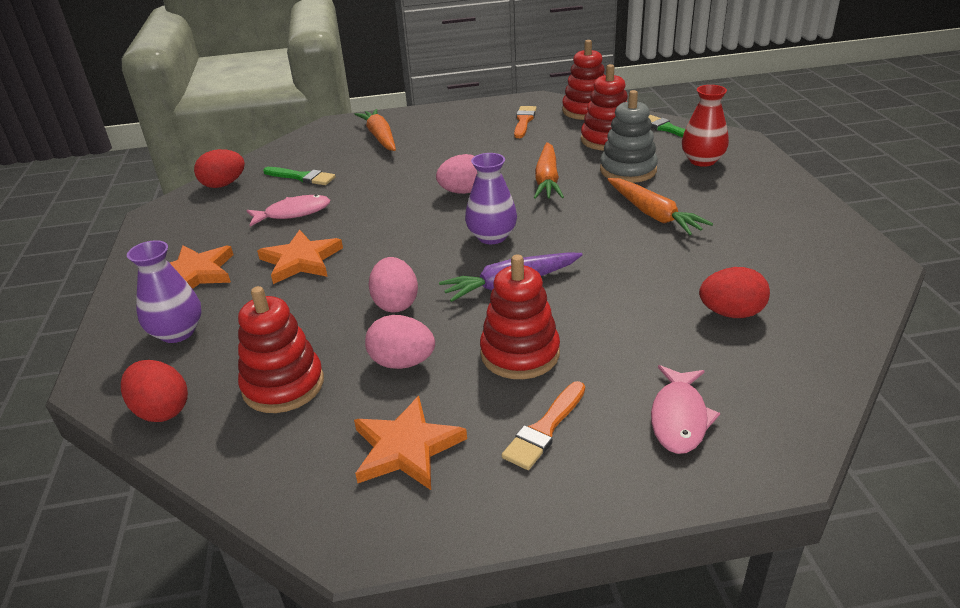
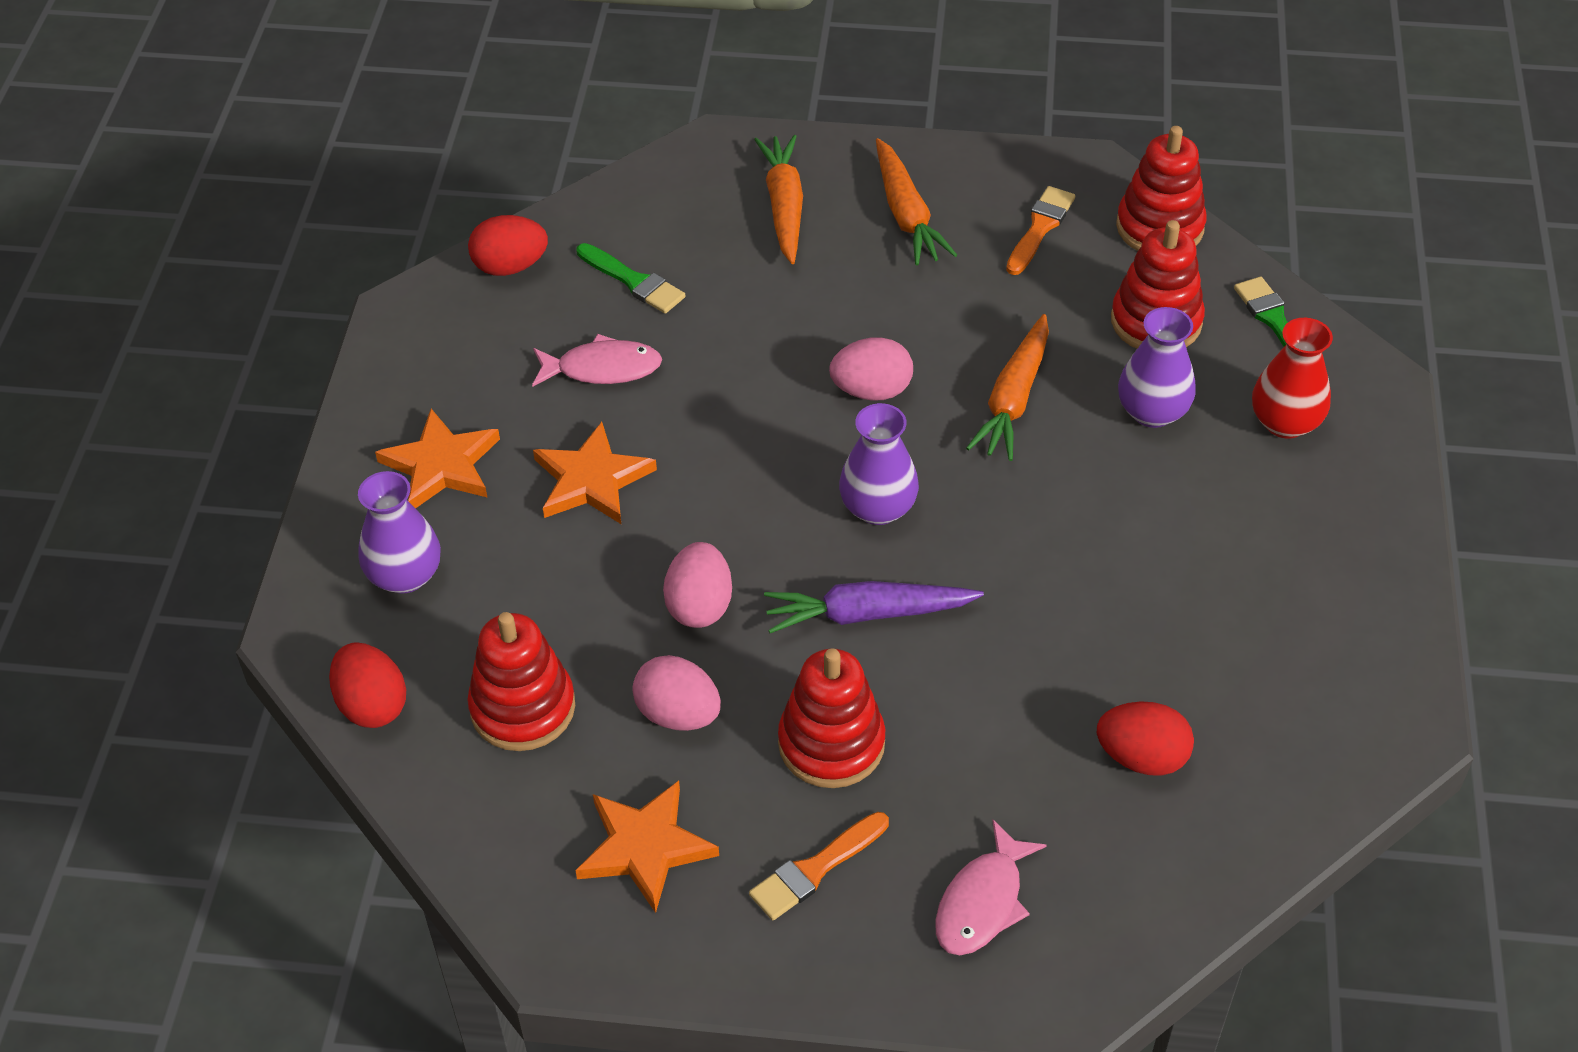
camera: 15 degrees right, 15 degrees up
grey stacking toy [600,90,658,183] -> purple vase [1118,307,1196,428]
orange carrot [607,178,713,235] -> orange carrot moved to [876,138,957,266]

